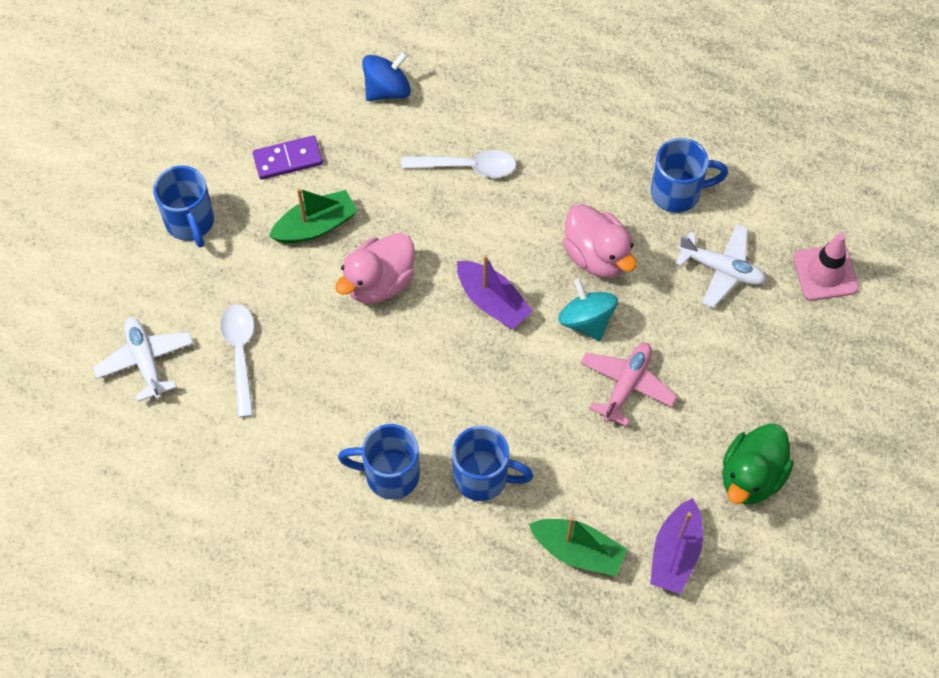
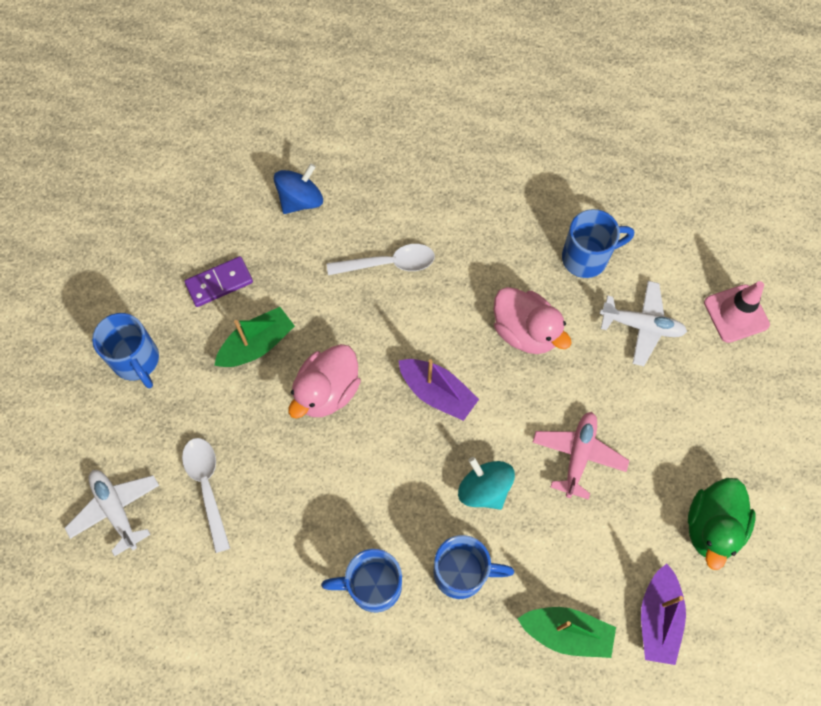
camera: 10 degrees left, 5 degrees up
turquoise spinning top [558,278,618,341] -> turquoise spinning top moved to [458,457,515,510]

